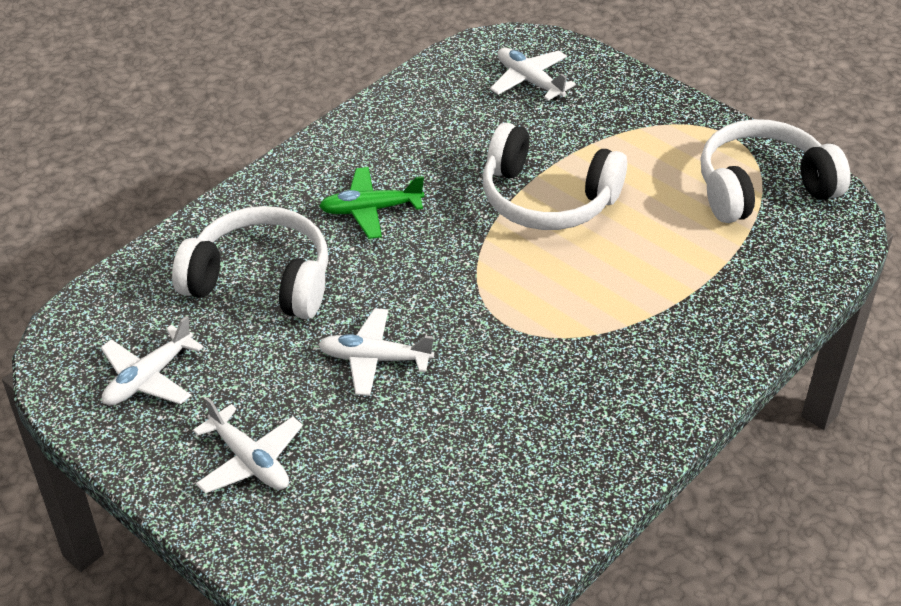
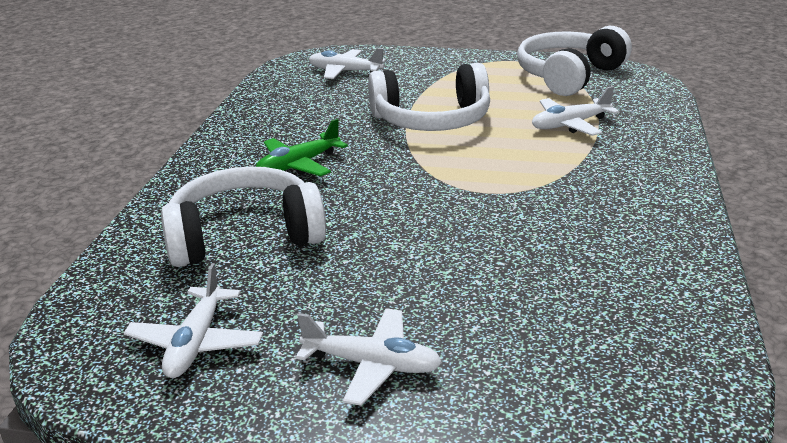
camera: 30 degrees left, 15 degrees down
white plane [318,308,434,396] -> white plane moved to [532,86,620,136]

